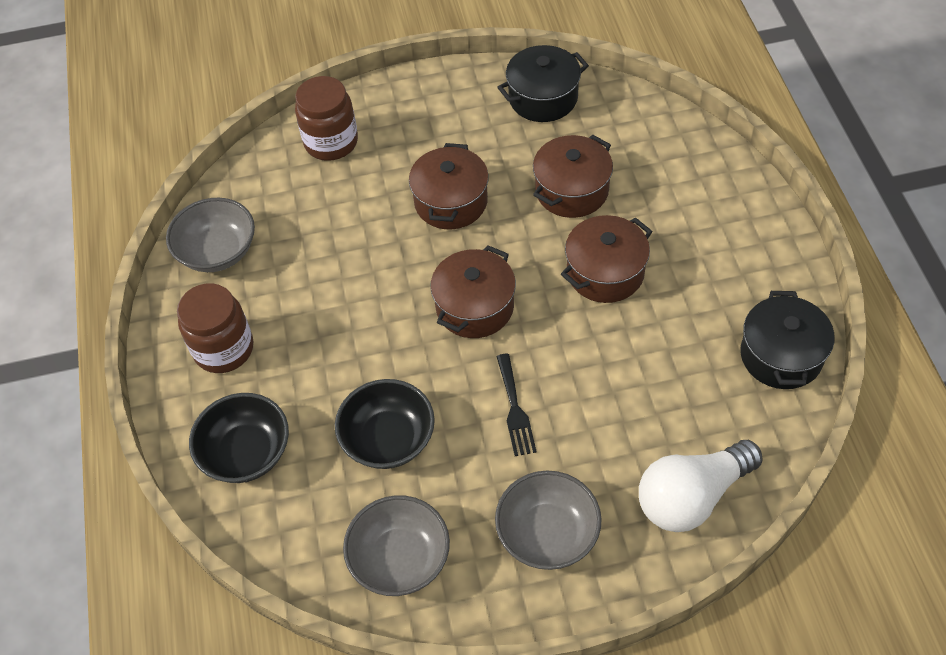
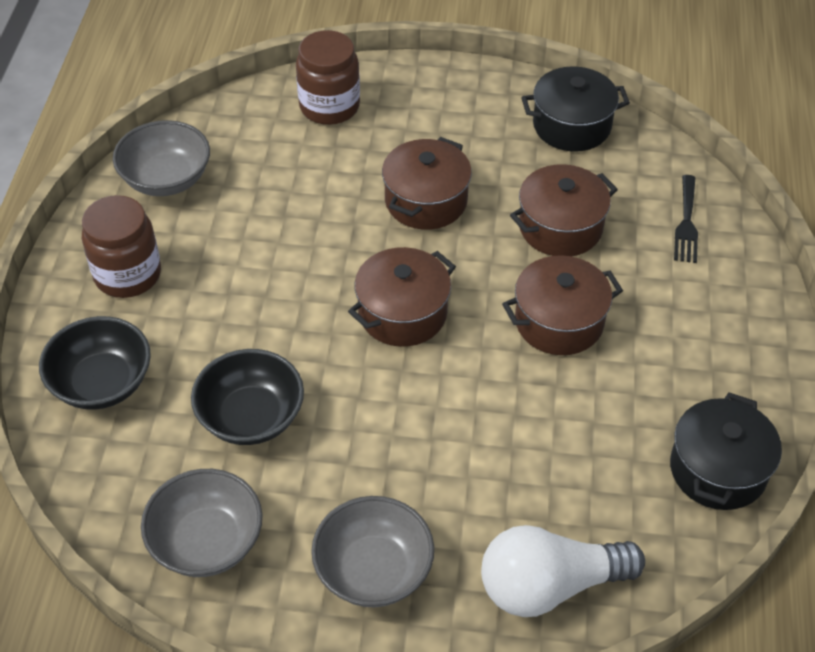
camera: 15 degrees right, 5 degrees down
black fork [496,354,537,456] -> black fork moved to [674,175,698,263]

